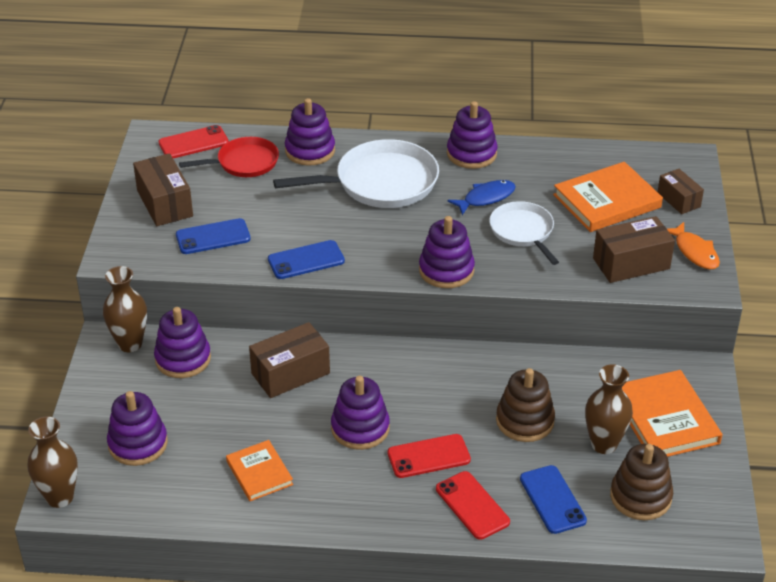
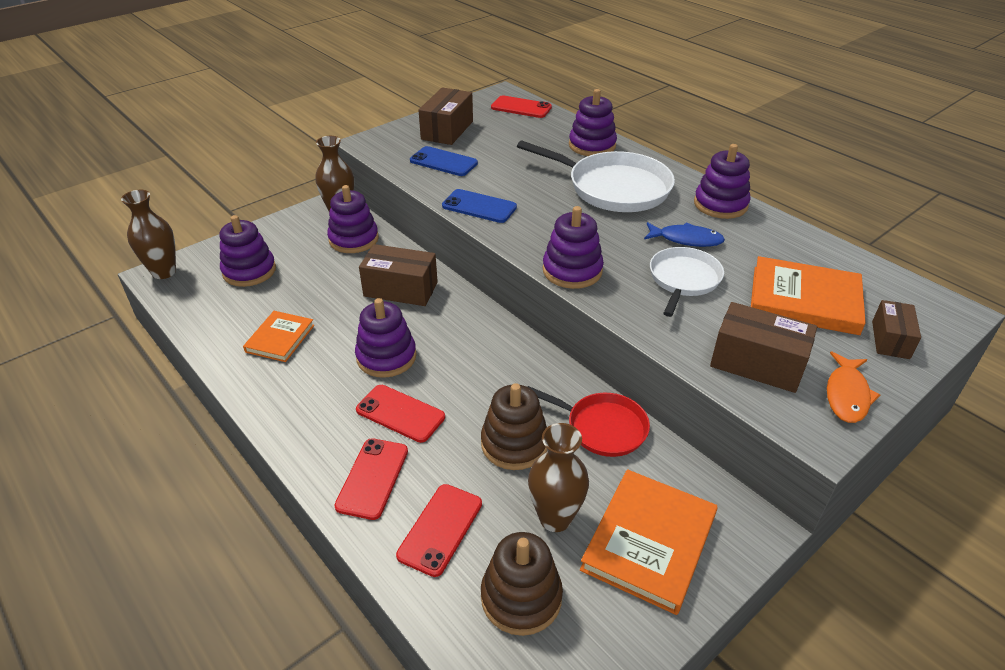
camera: 45 degrees right, 0 degrees up
red pan [179,137,279,177] -> red pan moved to [528,386,650,457]
blue phone [520,465,587,534] -> red phone [396,484,482,577]

